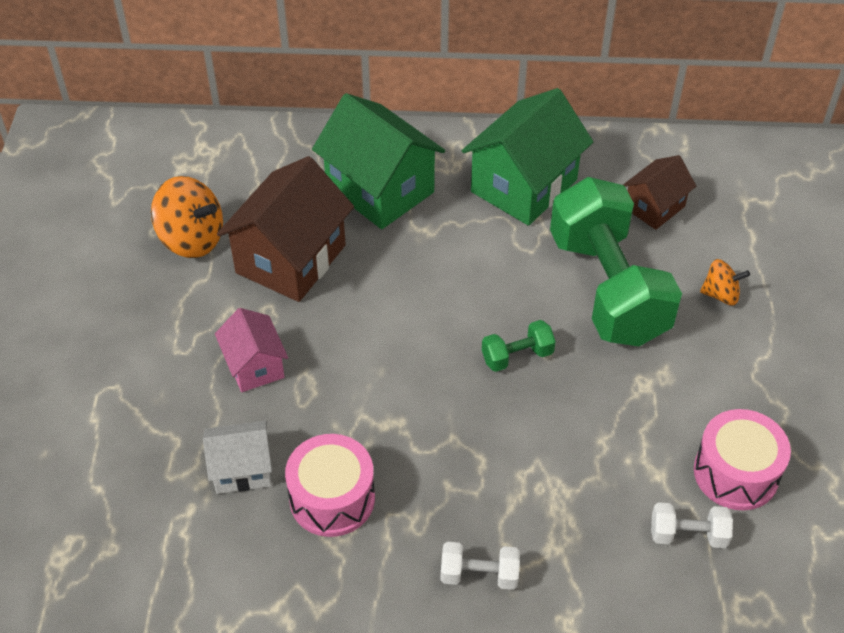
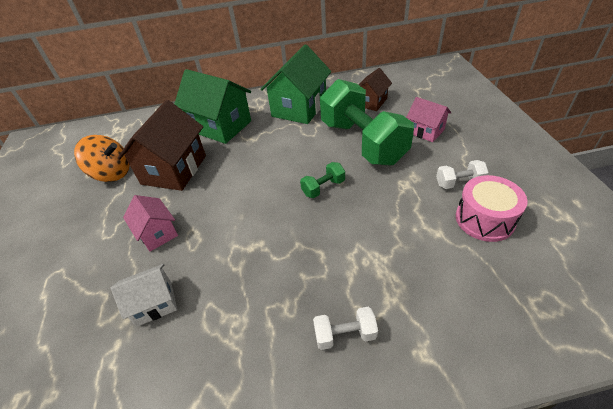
camera: 10 degrees left, 5 degrees down
pink drum [285,434,375,537] -> none
white dumbbell [651,502,733,548] -> white dumbbell moved to [436,160,489,189]
orange spinning top [700,259,750,305] -> pink house [406,97,452,142]

